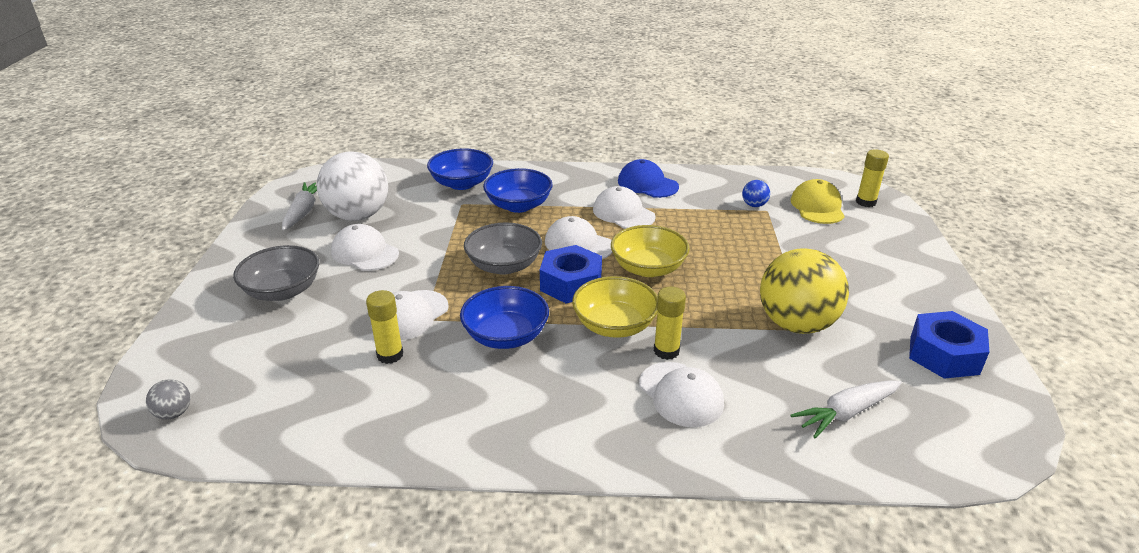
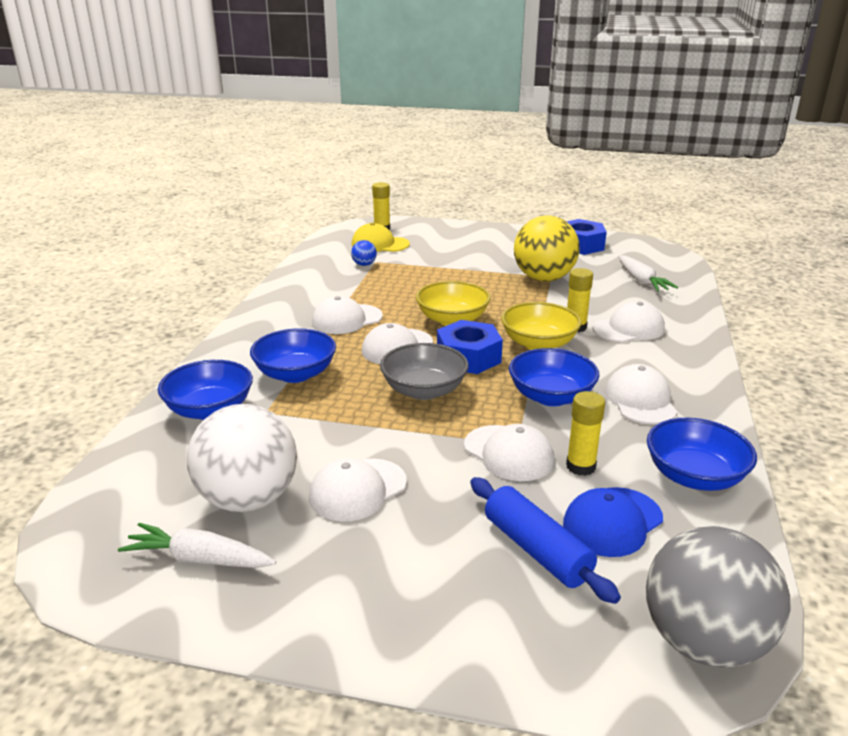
camera: 80 degrees left, 5 degrees down
grey ball [146,379,191,419] -> grey ball [646,526,790,668], size x2.43
grey bowl [233,245,319,301] -> none
blue cap [618,159,679,198] -> blue cap moved to [563,487,663,557]
none -> blue rolling pin [470,477,621,604]
none -> white cap [605,364,677,424]
none -> blue bowl [647,418,757,491]

